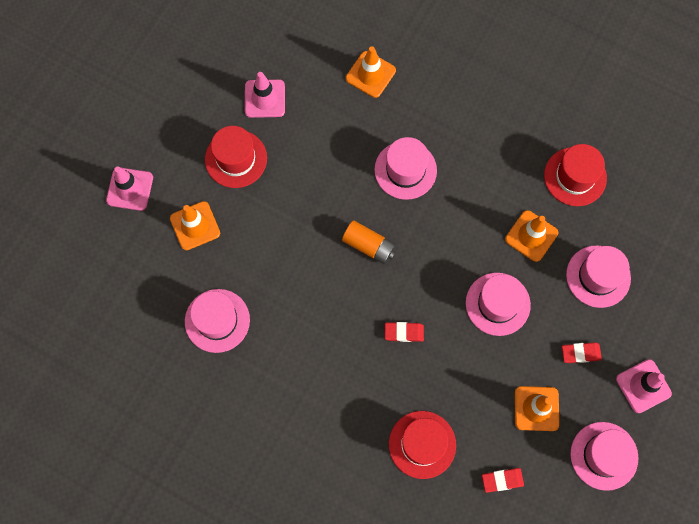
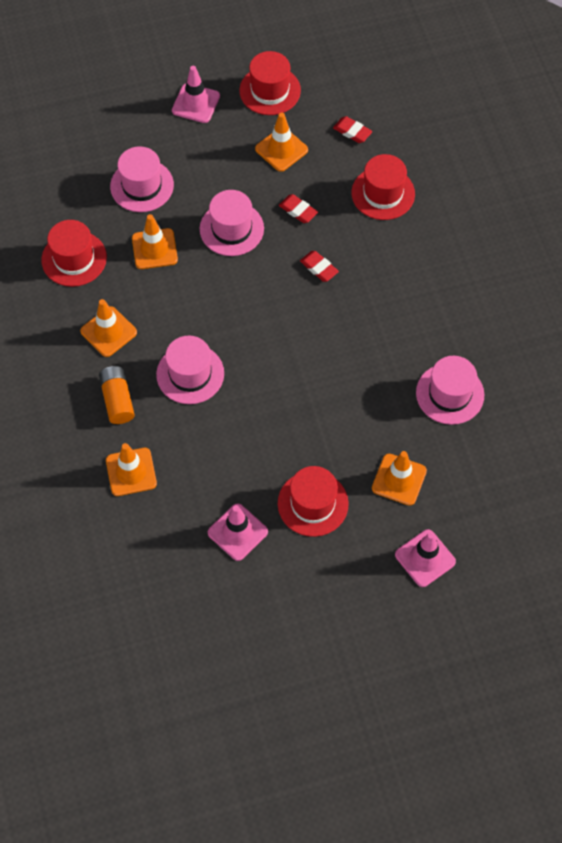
camera: 135 degrees left, 10 degrees down
orange battery [342,220,396,265] -> orange battery moved to [99,366,135,424]
red eraser [562,342,602,363] -> red eraser moved to [279,194,318,223]
pink hat [570,422,638,491] -> red hat [239,51,301,115]
none -> orange traffic cone [80,299,137,357]

